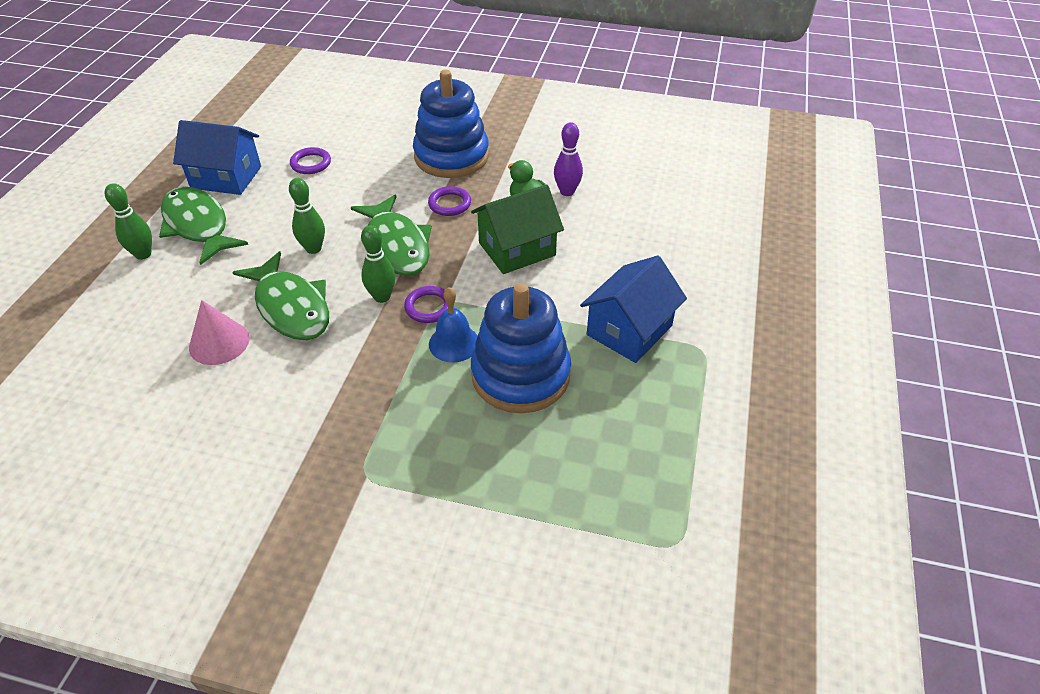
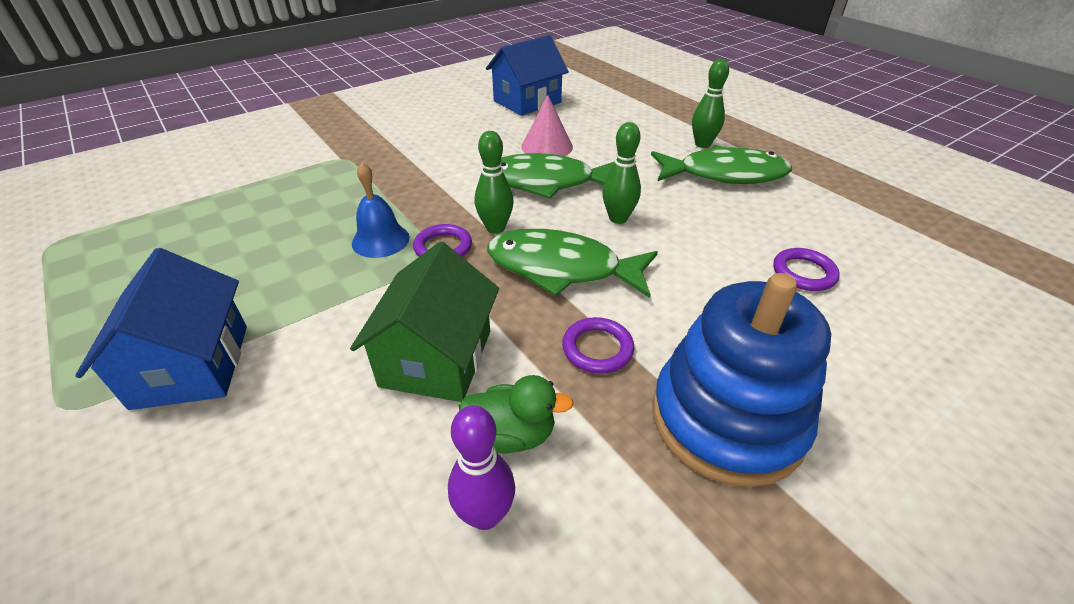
camera: 130 degrees right, 5 degrees down
blue house [173,120,261,195] -> blue house moved to [486,35,569,116]
blue stacking toy [471,283,571,413] -> none

